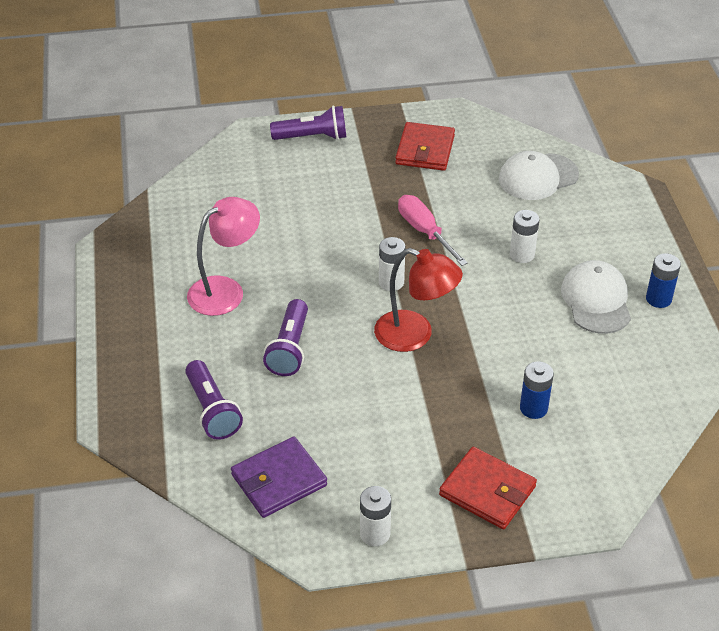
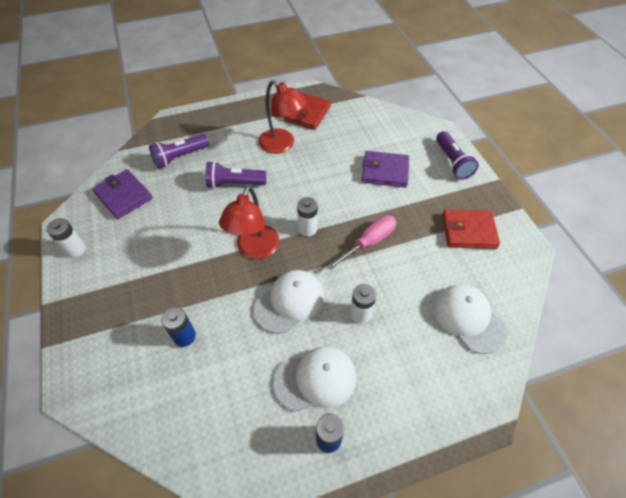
camera: 80 degrees right, 10 degrees up
pink lamp [187,197,260,316] -> red lamp [259,80,307,154]
red wallet [439,446,537,529] -> red wallet moved to [284,93,331,130]
none -> white cap [254,270,325,334]
none -> purple wallet [362,151,409,188]

